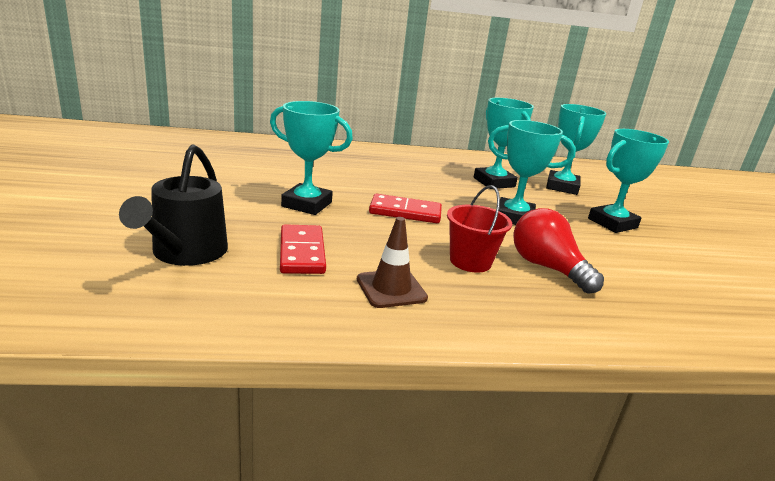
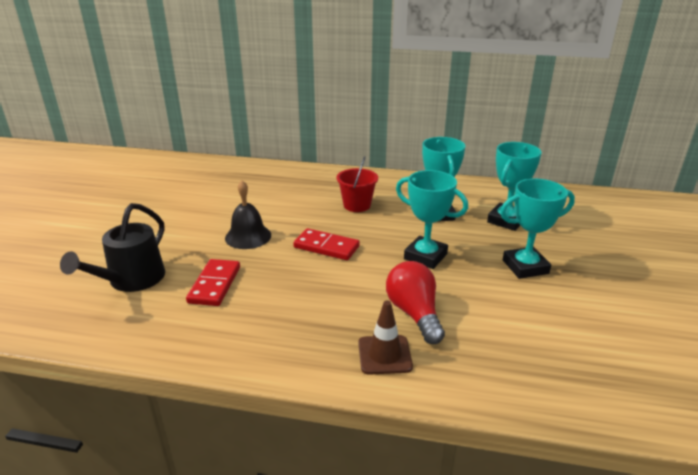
camera: 20 degrees right, 5 degrees up
turquoise trophy [270,101,353,215] -> black bell [225,180,271,249]
brown traffic cone [357,217,428,308] -> brown traffic cone moved to [358,301,413,375]
red bucket [447,185,512,273] -> red bucket moved to [336,156,378,212]

